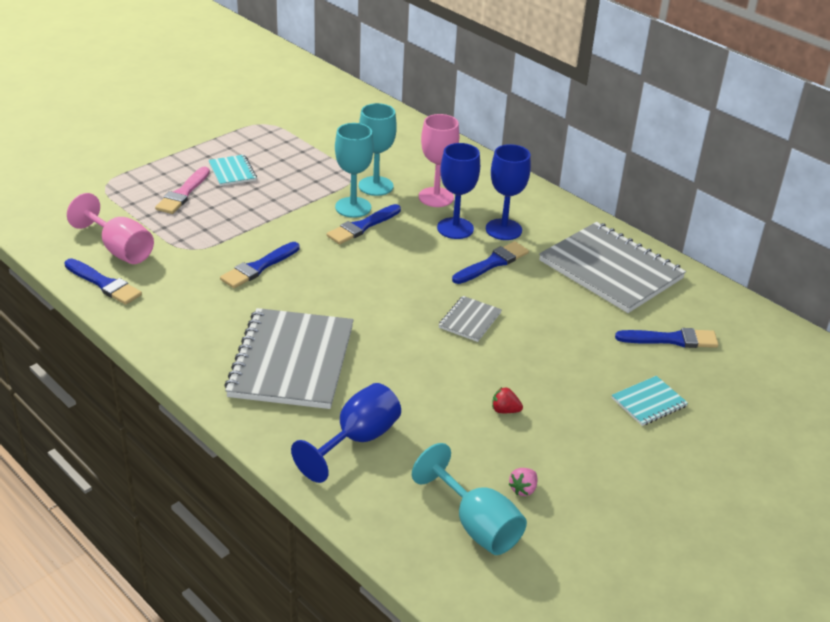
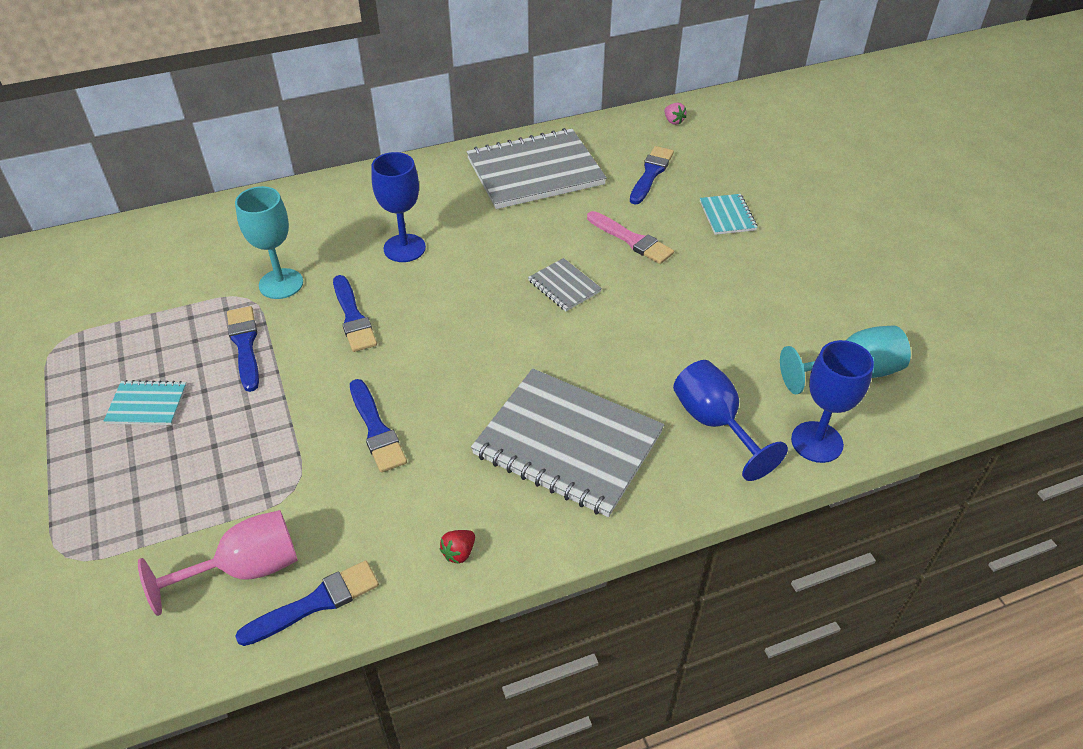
camera: 65 degrees left, 10 degrees up
pink brush [155,166,210,214] -> pink brush moved to [587,211,674,264]
turquoise goblet [335,123,374,218] -> none
pink goblet [419,114,459,207] -> none
blue brush [452,241,529,284] -> blue brush moved to [227,306,259,392]
blue goblet [486,144,531,240] -> blue goblet moved to [791,340,874,463]
red strawberry [492,387,523,413] -> red strawberry moved to [440,530,475,564]
pink strawberry [508,468,538,496] -> pink strawberry moved to [664,103,686,125]

